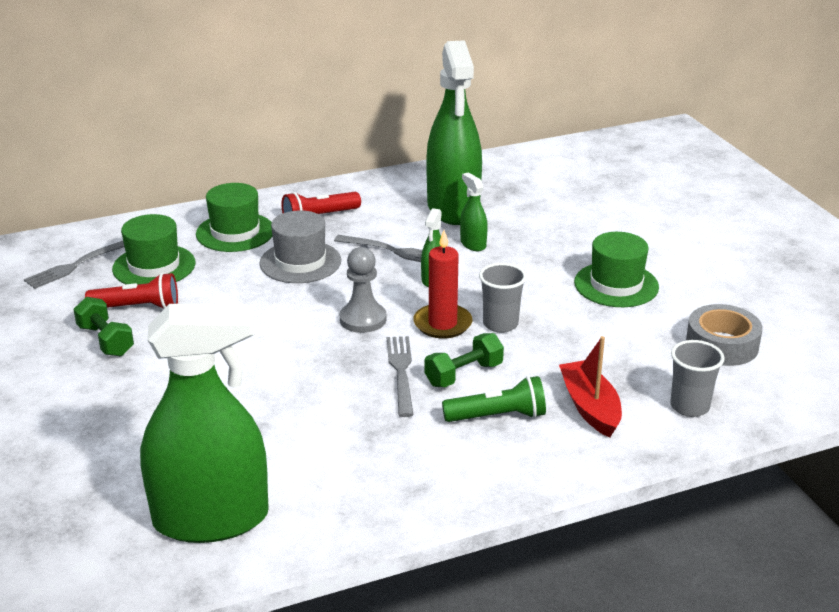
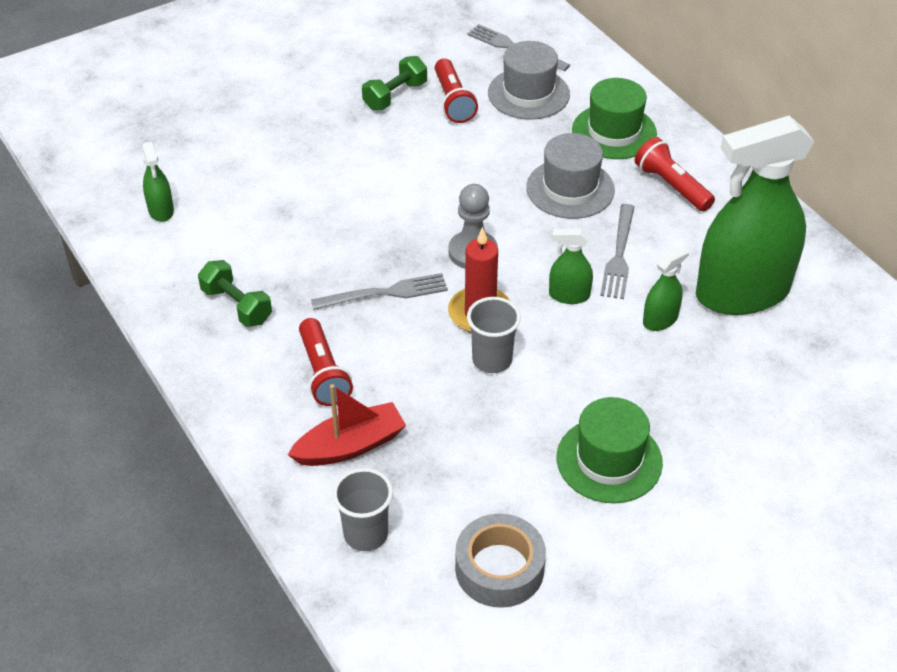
camera: 80 degrees right, 15 degrees up
green hat [112,214,196,285] -> grey hat [488,41,570,120]
green spray bottle [140,304,269,543] -> green spray bottle [142,142,174,222], size x0.41
green dumbbell [424,333,504,387] -> green dumbbell moved to [198,260,272,327]
green flashlight [442,376,546,422] -> red flashlight [299,318,353,406]

